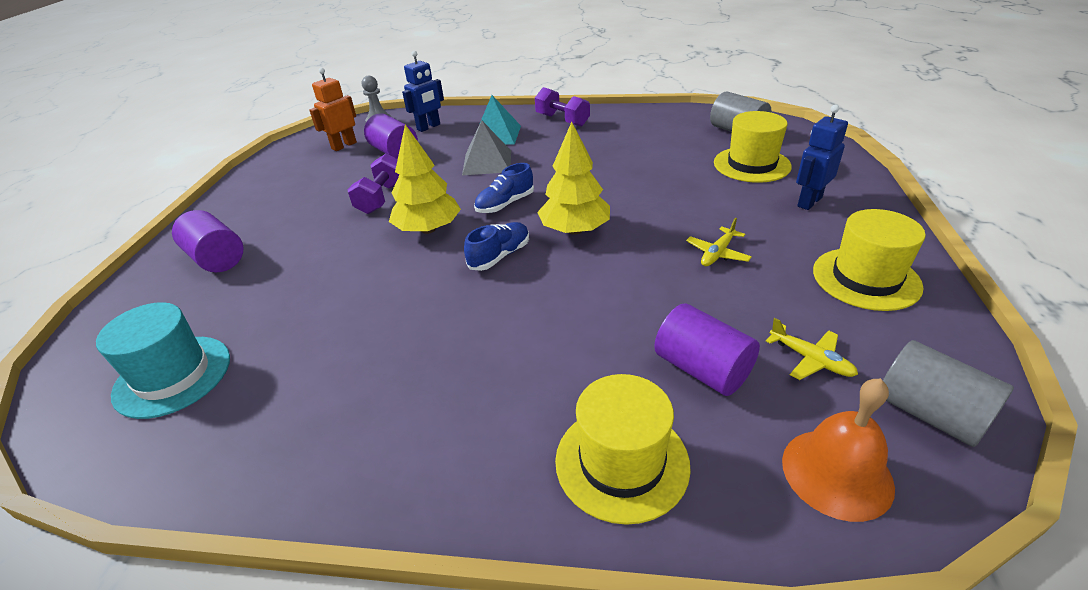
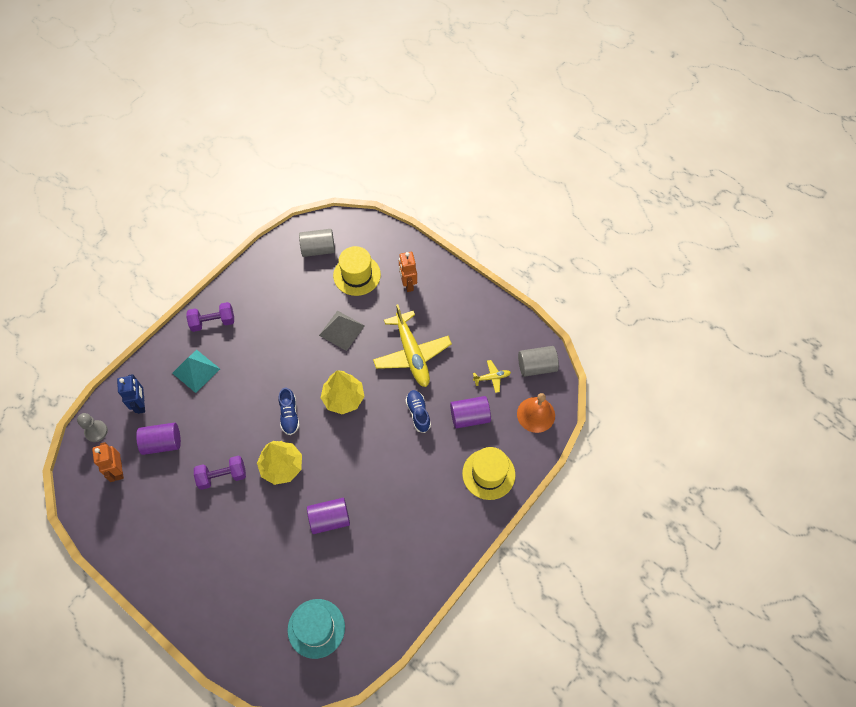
camera: 60 degrees left, 25 degrees up
purple cylinder [172,210,243,272] -> purple cylinder moved to [307,498,350,534]
purple dumbbell [347,153,399,214] -> purple dumbbell turned 60 degrees counterclockwise [194,456,246,490]
grey pyramid [462,120,511,175] -> grey pyramid moved to [319,311,365,351]
blue shoe [464,222,529,271] -> blue shoe moved to [405,390,431,433]
yellow plane [686,218,752,266] -> yellow plane [373,304,452,387], size x2.24
blue robot [796,105,848,210] -> orange robot [399,252,417,292]
yellow hat [813,209,926,311] -> none

